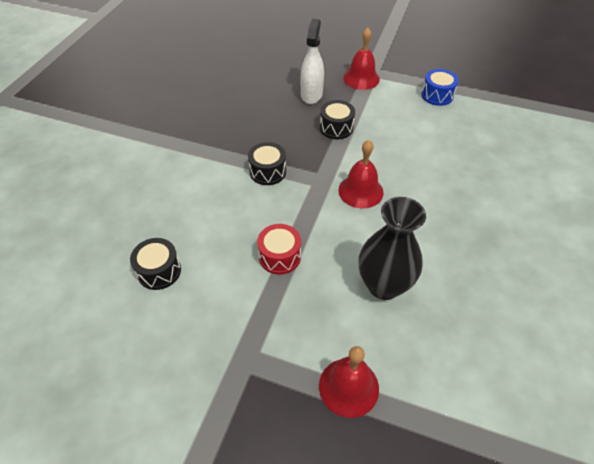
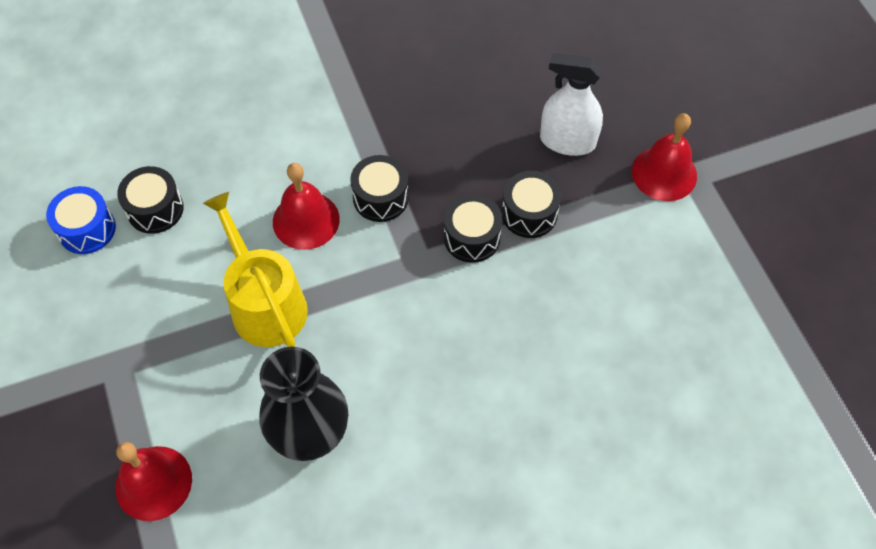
camera: 50 degrees right, 10 degrees up
red drum [257,224,301,275] -> yellow watering can [203,192,308,347]
white spray bottle [300,19,324,104] -> white spray bottle turned 135 degrees counterclockwise [540,53,603,156]
red bell [338,140,384,209] -> red bell moved to [273,163,340,250]
blue drum [421,69,459,106] -> blue drum moved to [46,186,116,254]
none -> black drum [444,194,502,263]

